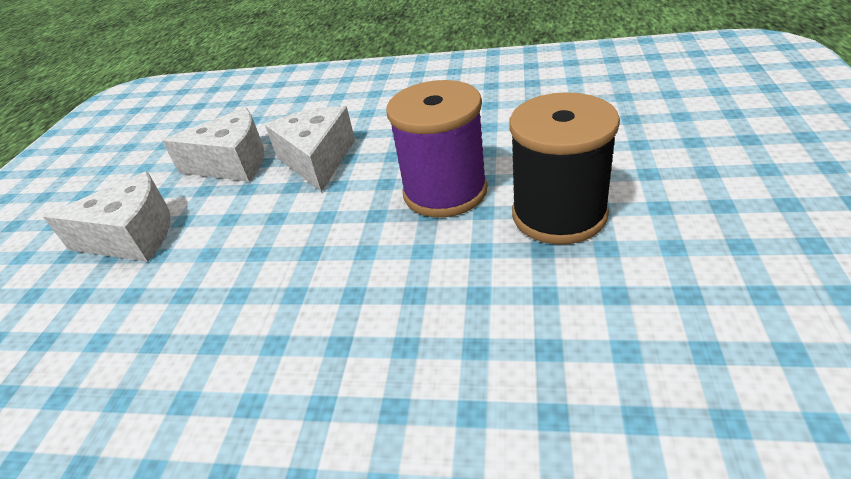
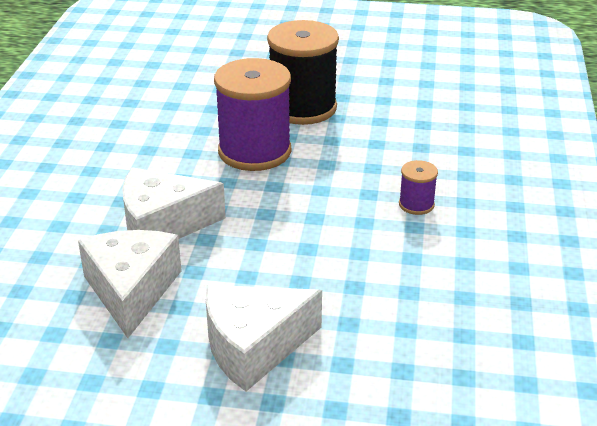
camera: 95 degrees left, 5 degrees down
white cheese [43,171,170,262] -> white cheese turned 105 degrees counterclockwise [206,285,322,392]
none -> purple spool [399,160,438,215]

